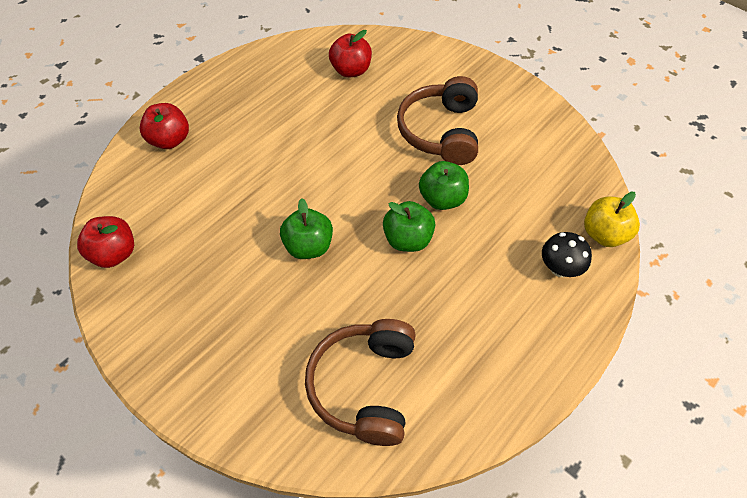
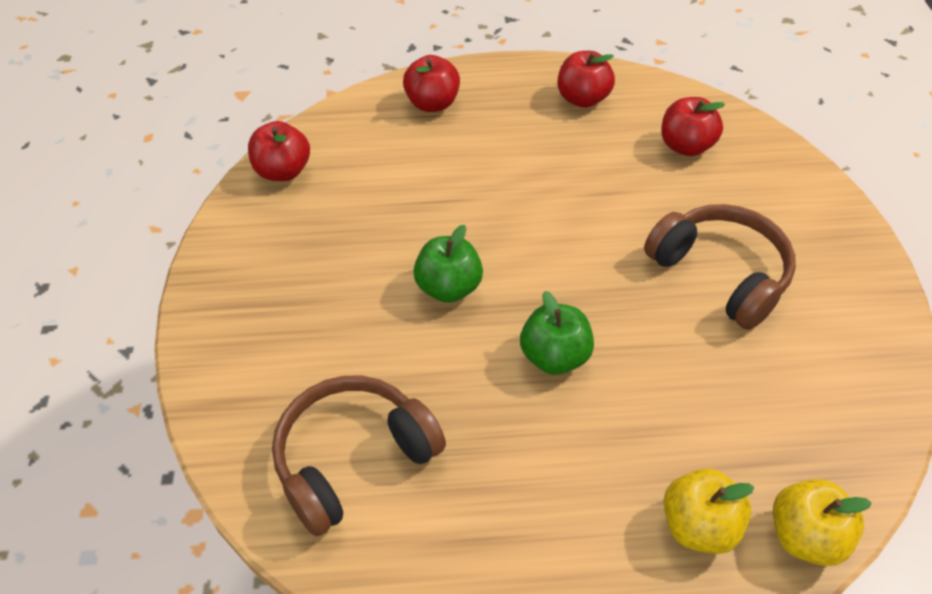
camera: 45 degrees right, 5 degrees down
brown headphones [397,76,478,165] -> brown headphones turned 90 degrees clockwise [644,204,796,330]
green apple [419,161,469,210] -> none
black mushroom [542,232,592,277] -> yellow apple [664,468,754,554]
none -> red apple [557,51,615,108]

